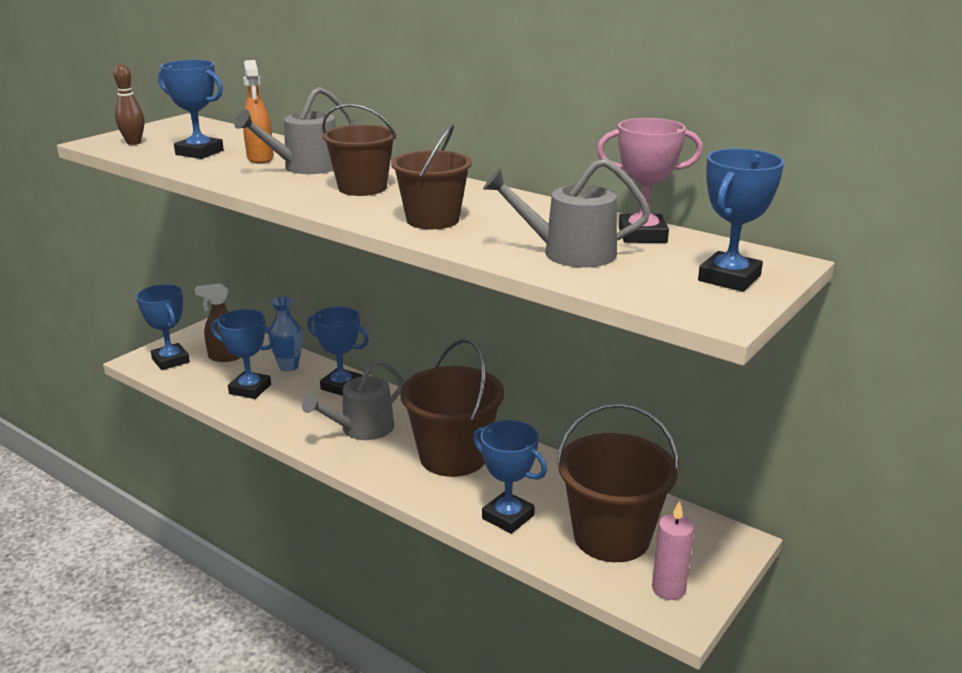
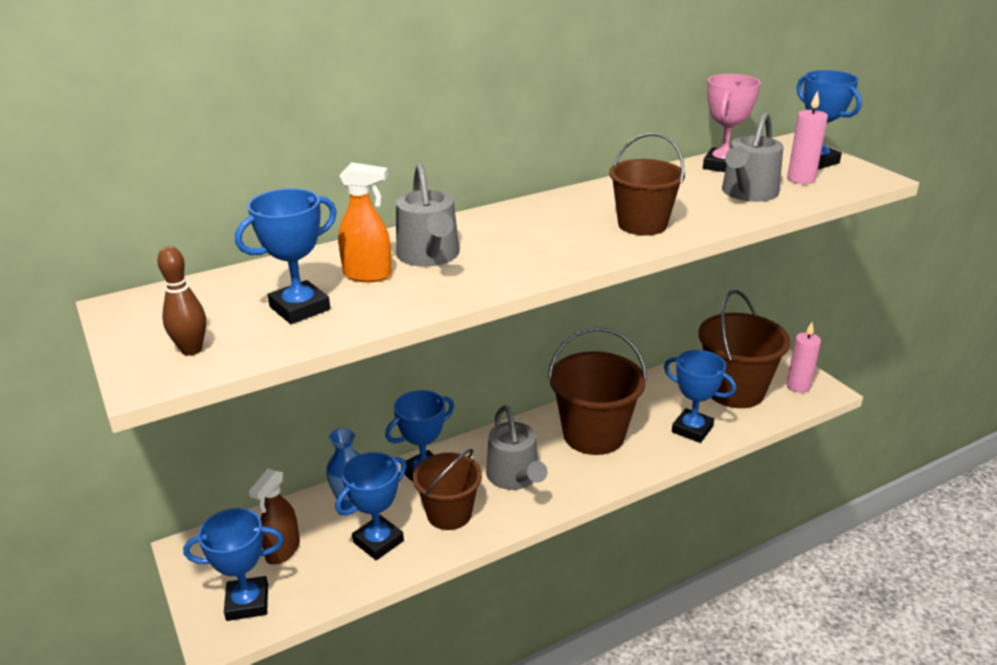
camera: 65 degrees left, 5 degrees up
brown bucket [322,104,396,196] -> brown bucket moved to [413,449,482,530]
blue trophy [473,420,547,534] -> blue trophy turned 60 degrees clockwise [664,350,736,443]
none -> pink candle [787,90,828,184]

